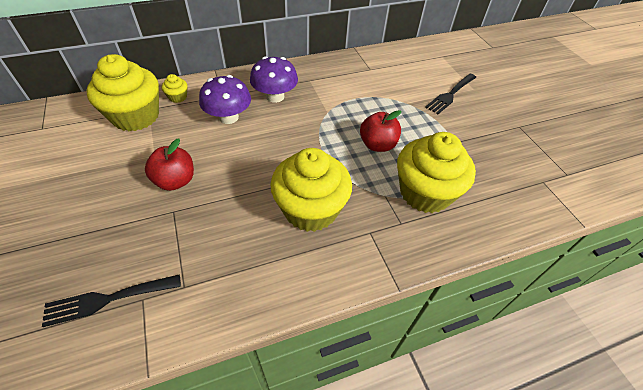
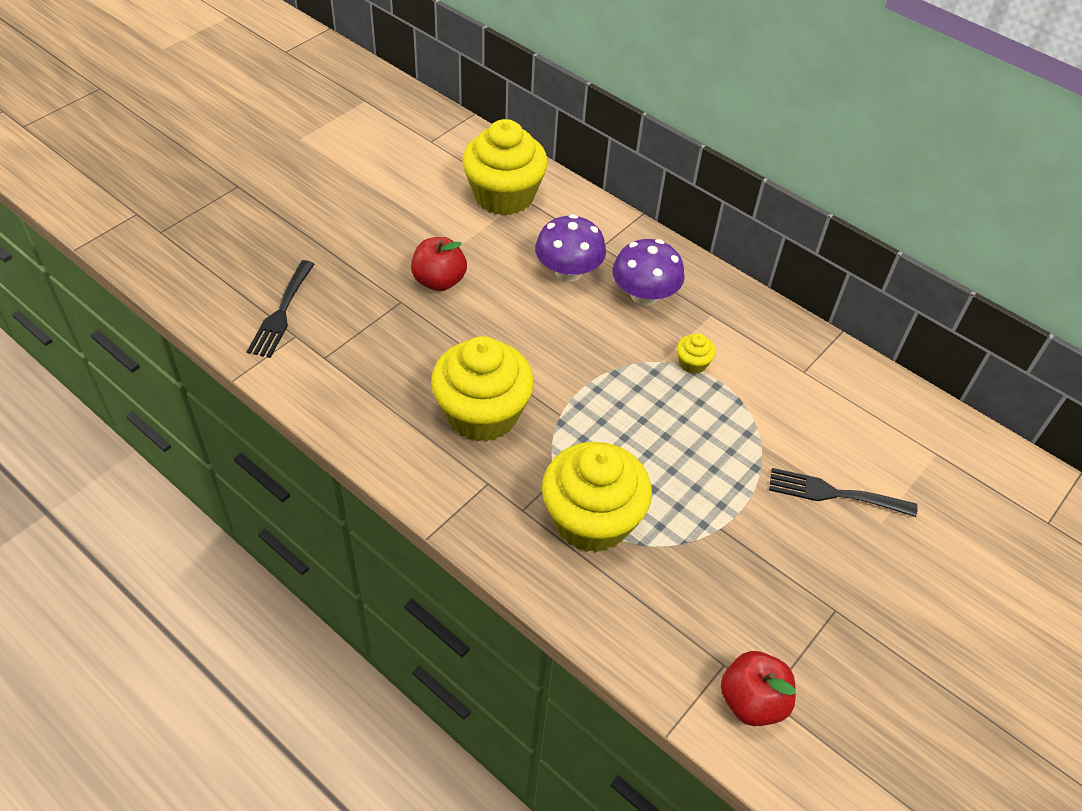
camera: 60 degrees right, 0 degrees up
black fork [42,274,181,327] -> black fork turned 120 degrees counterclockwise [247,260,314,358]
yellow cupcake [162,74,187,103] -> yellow cupcake moved to [677,333,716,374]
red apple [360,110,401,152] -> red apple moved to [721,651,796,726]

